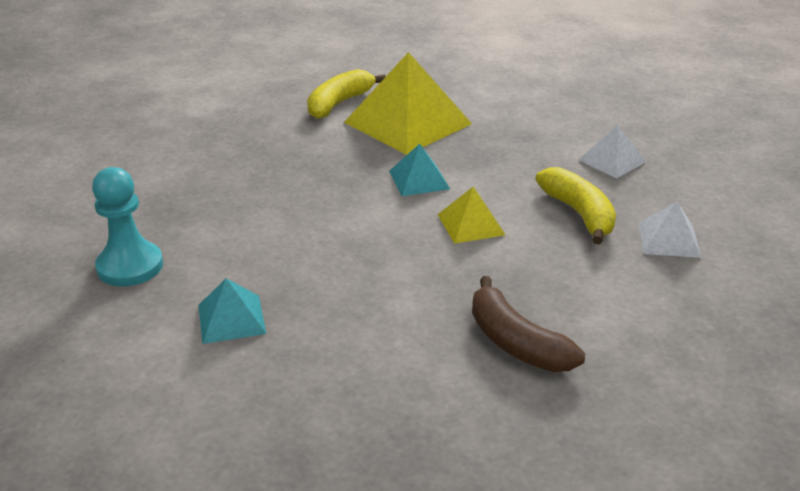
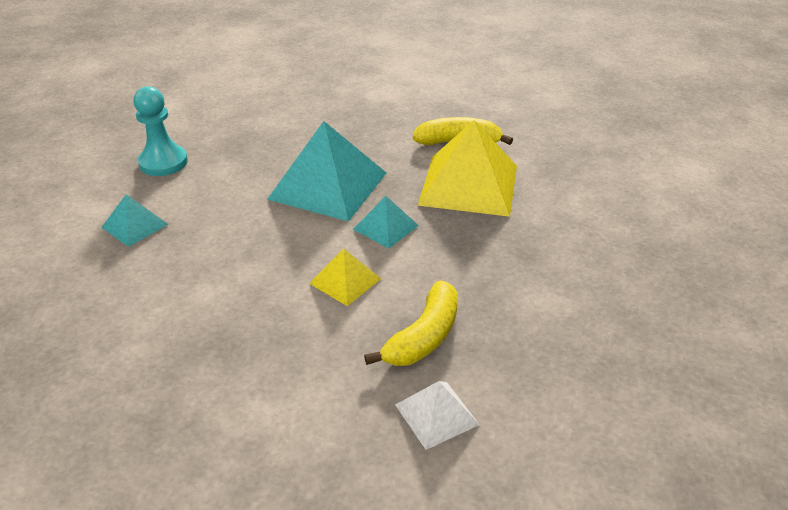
camera: 55 degrees right, 5 degrees up
brown banana [472,276,585,372] -> none
white pyramid [578,125,646,178] -> none
none -> turquoise pyramid [267,121,386,221]

